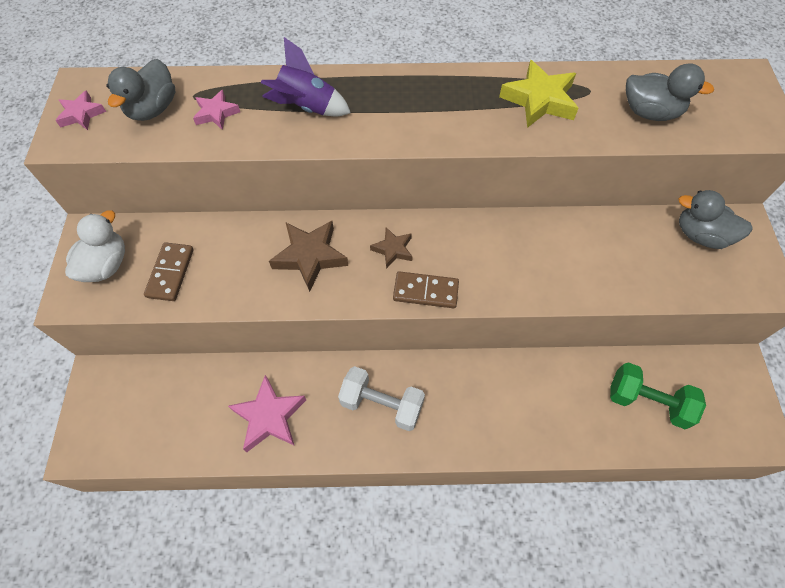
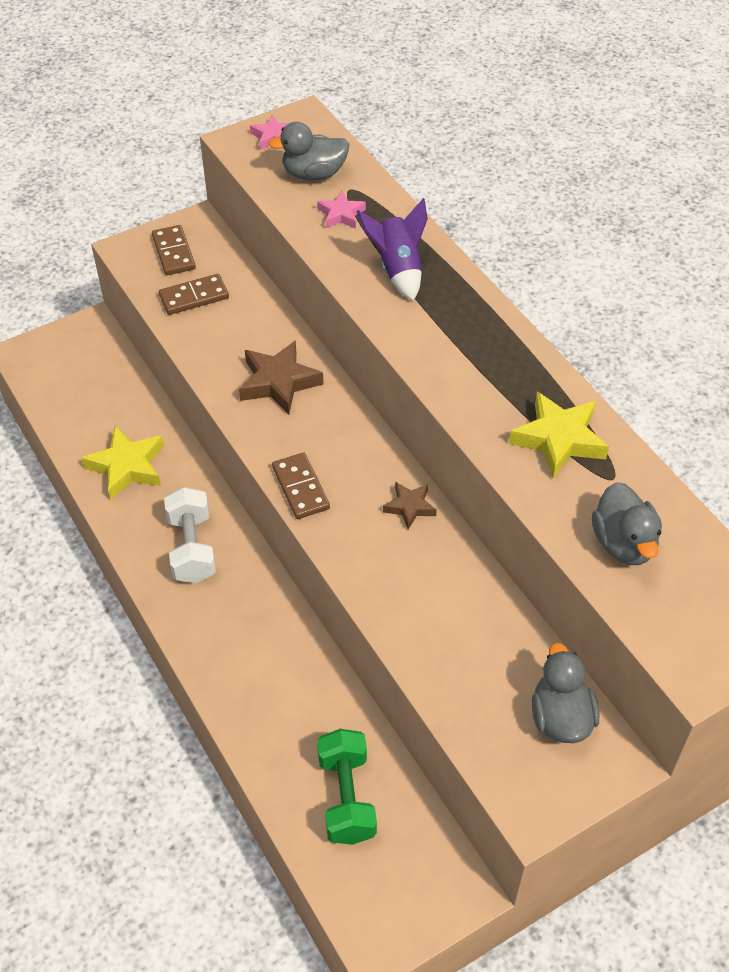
camera: 60 degrees right, 10 degrees down
white duck [65,210,125,282] -> brown domino [152,225,196,275]
pink star [228,375,306,452] -> yellow star [82,426,164,500]
brown star [370,227,413,269] -> brown star moved to [383,482,437,529]

